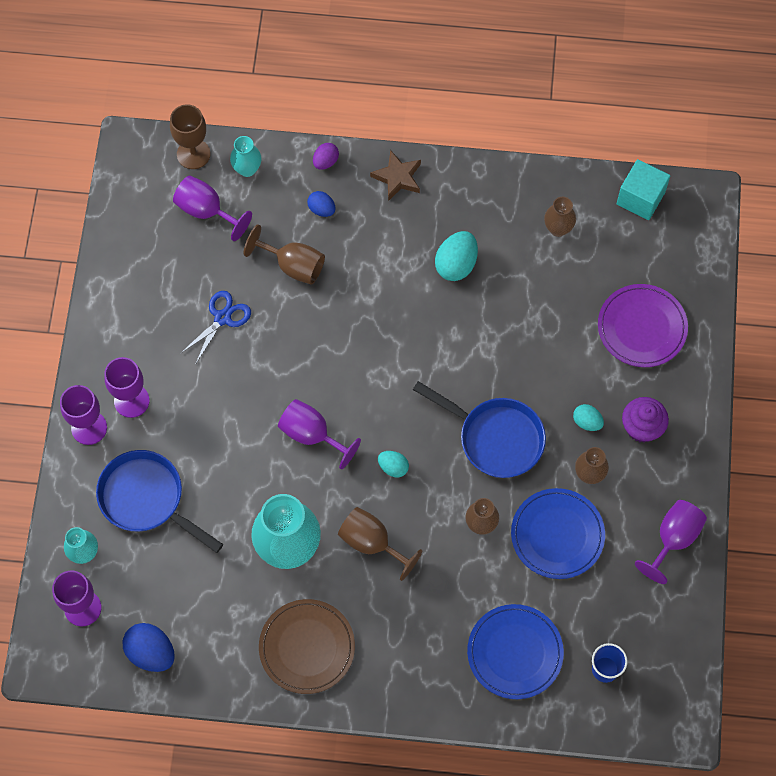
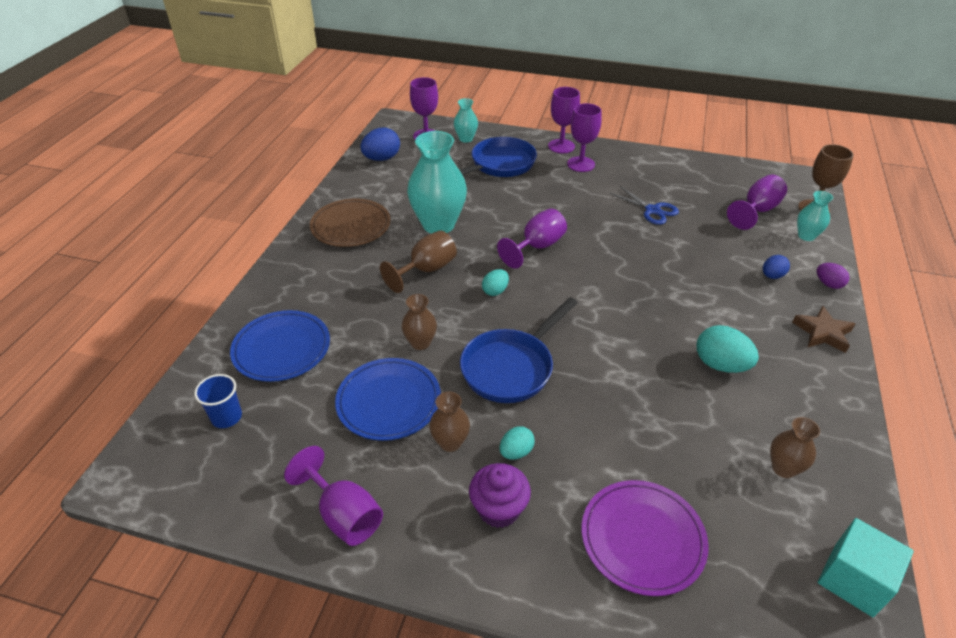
camera: 100 degrees right, 25 degrees down
brown goblet [244,224,325,285] -> none

